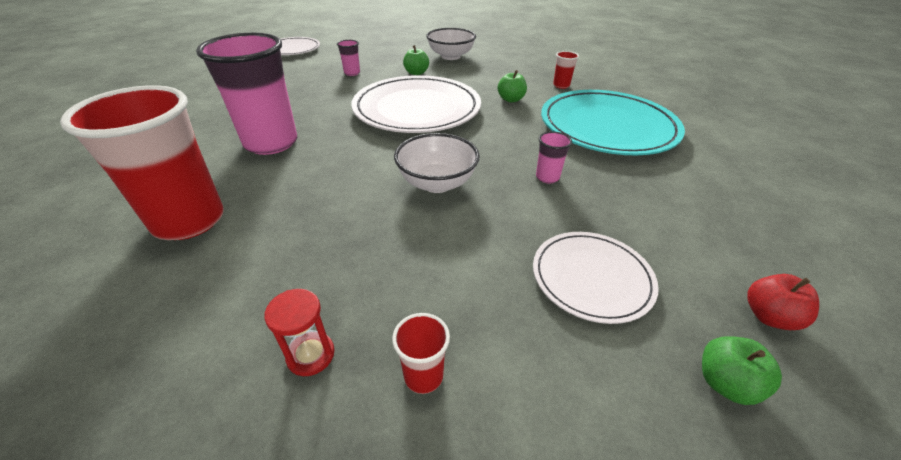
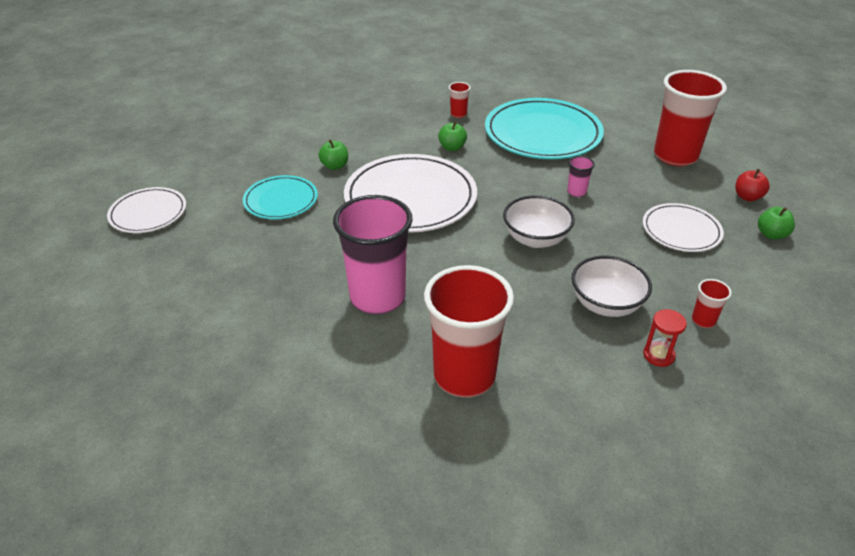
camera: 50 degrees left, 0 degrees up
pink cup [337,40,360,76] -> turquoise plate [243,175,318,219]
white bowl [426,28,476,60] -> white bowl moved to [571,256,652,317]
none -> red cup [654,70,727,166]

